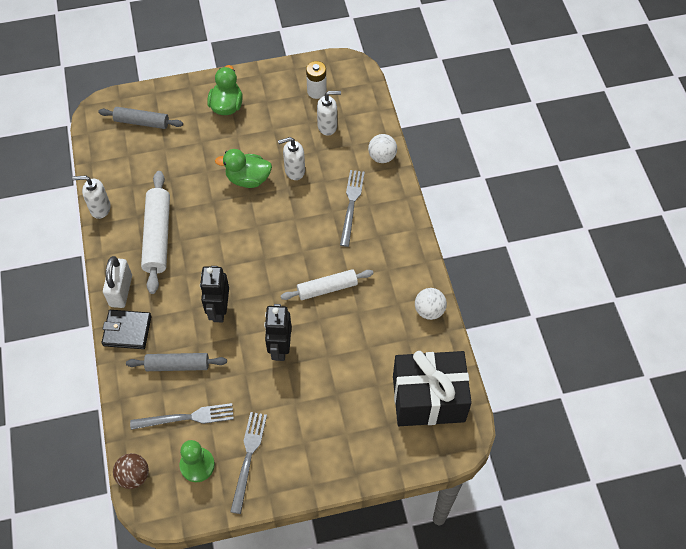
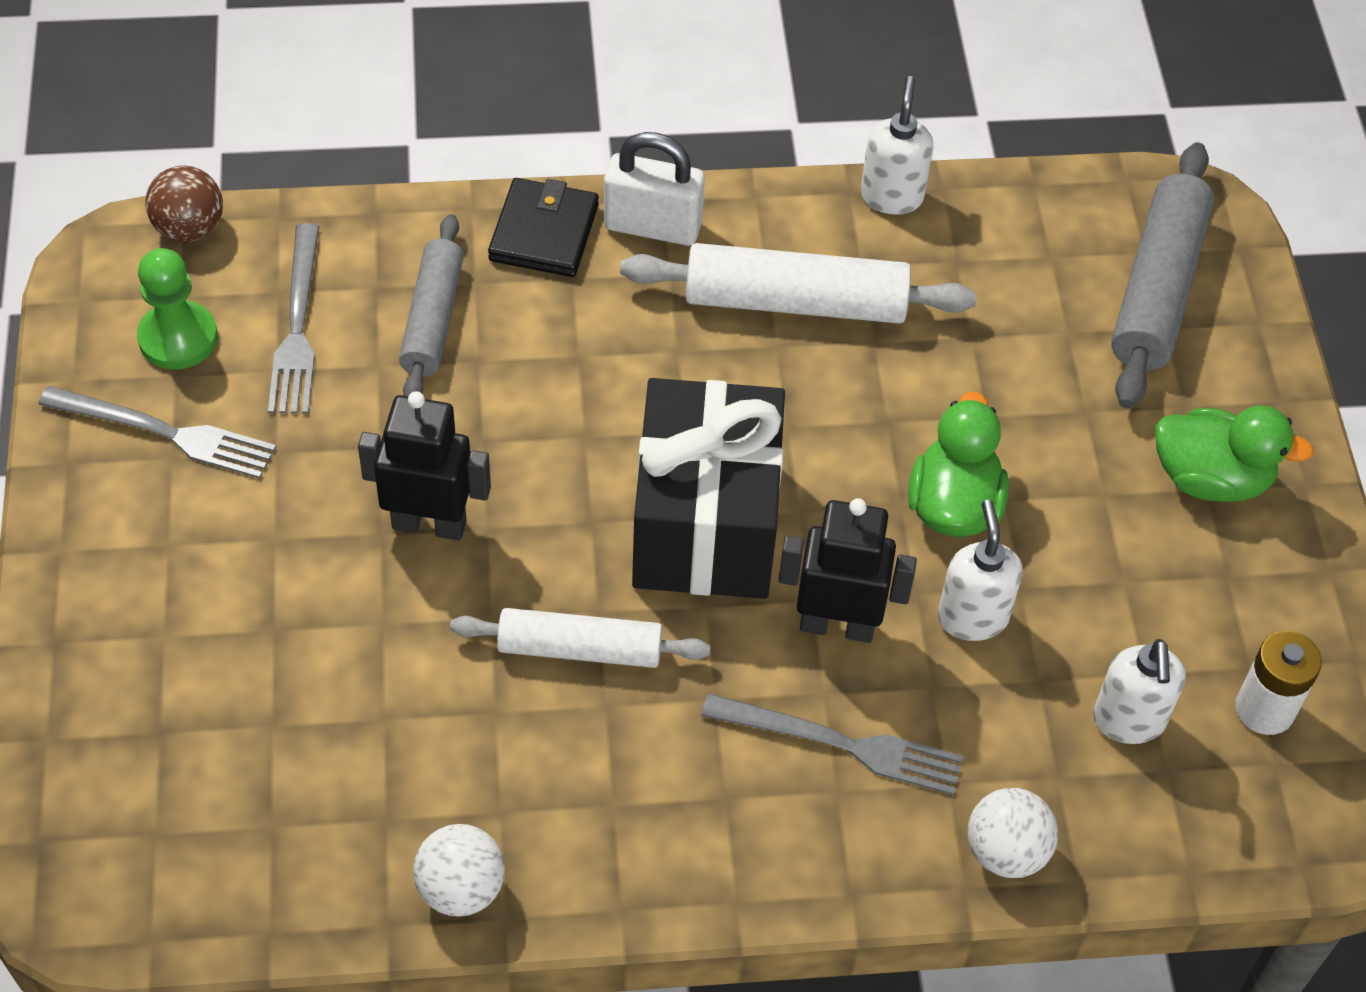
camera: 95 degrees right, 5 degrees down
grey rolling pin [98,107,183,129] -> grey rolling pin [1111,142,1214,408], size x1.51
black robot [200,266,229,322] -> black robot moved to [779,498,917,643]
white rolling pin [281,269,374,300] -> white rolling pin turned 75 degrees counterclockwise [450,608,710,668]
black gift [393,351,472,426] -> black gift moved to [632,378,785,599]

